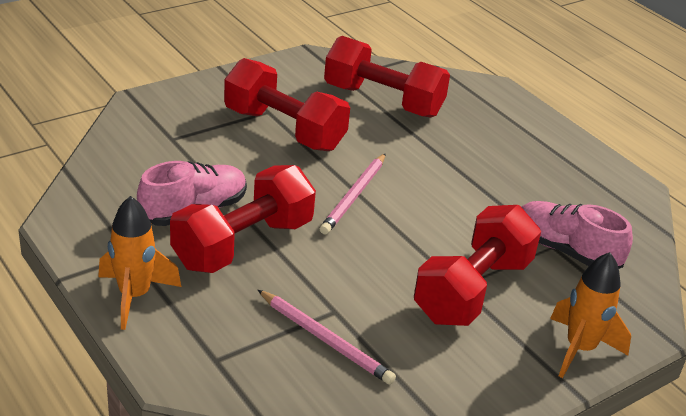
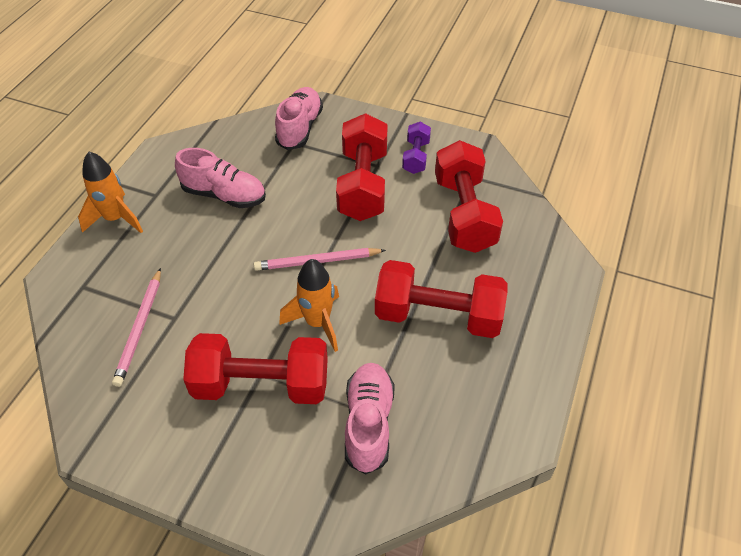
camera: 60 degrees right, 15 degrees up
red dumbbell [170,165,316,273] -> red dumbbell moved to [375,260,507,338]
orange rocket [550,252,631,378] -> orange rocket moved to [279,259,339,352]
none -> pink shoe [275,87,323,150]
none -> purple dumbbell [402,122,431,174]

